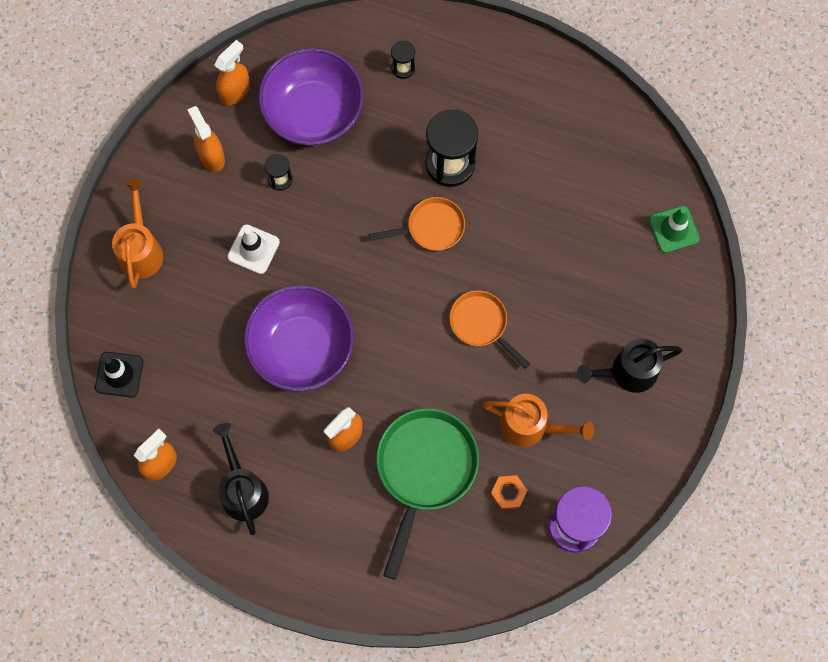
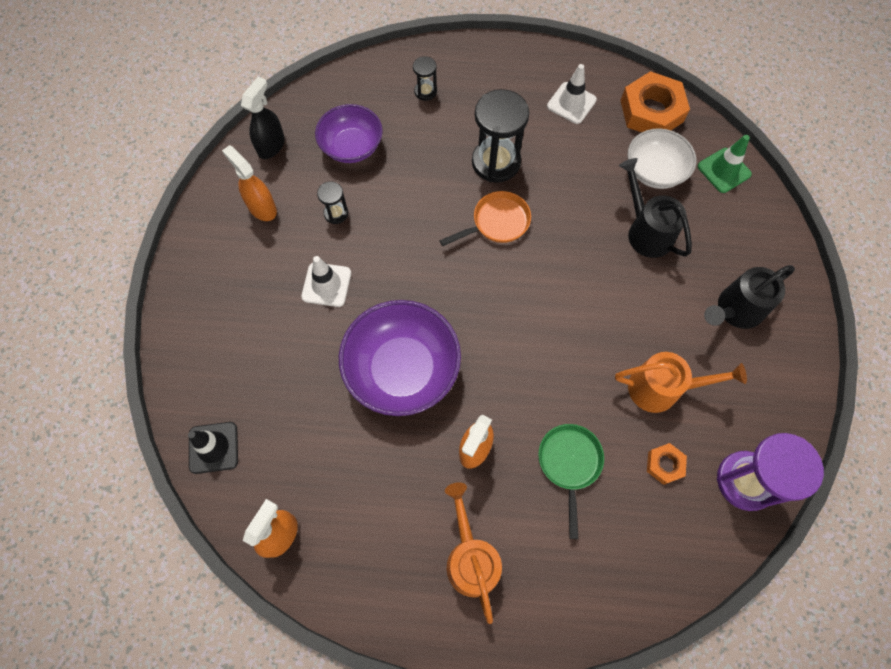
camera: 15 degrees left, 5 degrees down
orange watering can [112,179,163,288] -> orange watering can moved to [445,482,502,624]
black watering can [213,423,269,535] -> black watering can moved to [619,158,692,258]
orange spray bottle [214,40,250,105] -> black spray bottle [241,77,285,159]
purple bowl [258,48,364,146] -> purple bowl [315,104,383,163], size x0.64
green pan [376,408,479,580] -> green pan [538,424,604,539], size x0.58
orange pan [449,291,530,369] -> none
none -> white traffic cone [547,64,597,124]
none -> orange nut [620,71,690,132]
none -> white bowl [628,128,696,189]

